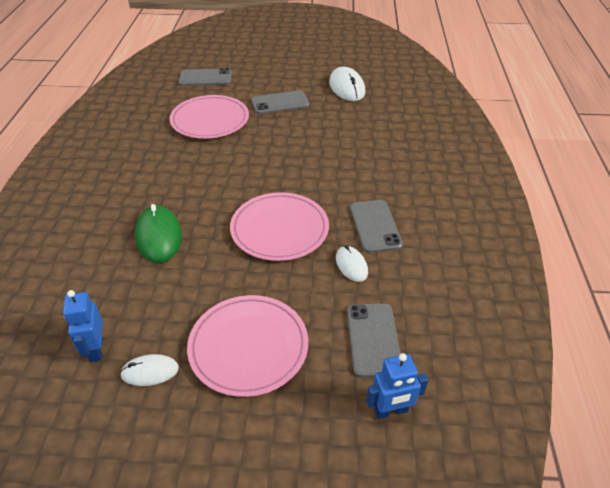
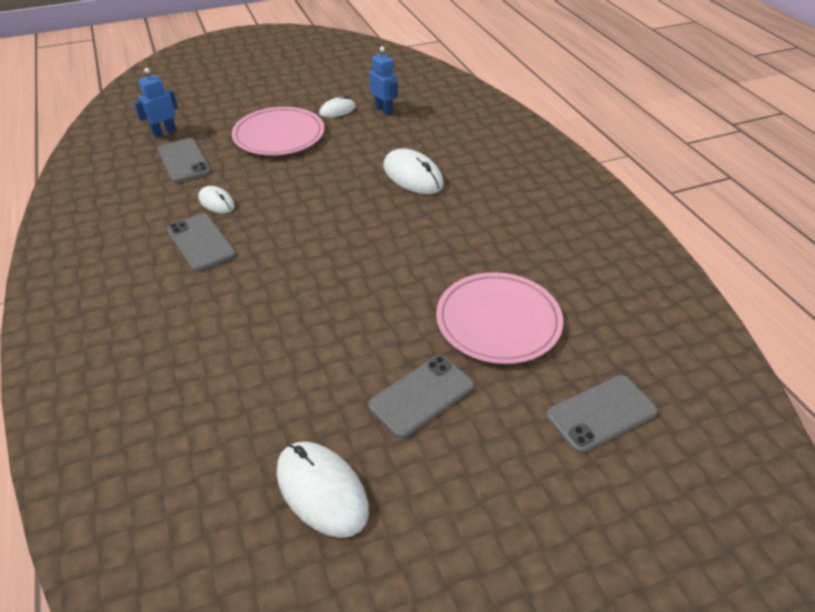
camera: 155 degrees right, 0 degrees up
green mouse [135,204,182,263] -> white mouse [383,148,444,194]
pink plate [230,192,329,261] -> none

